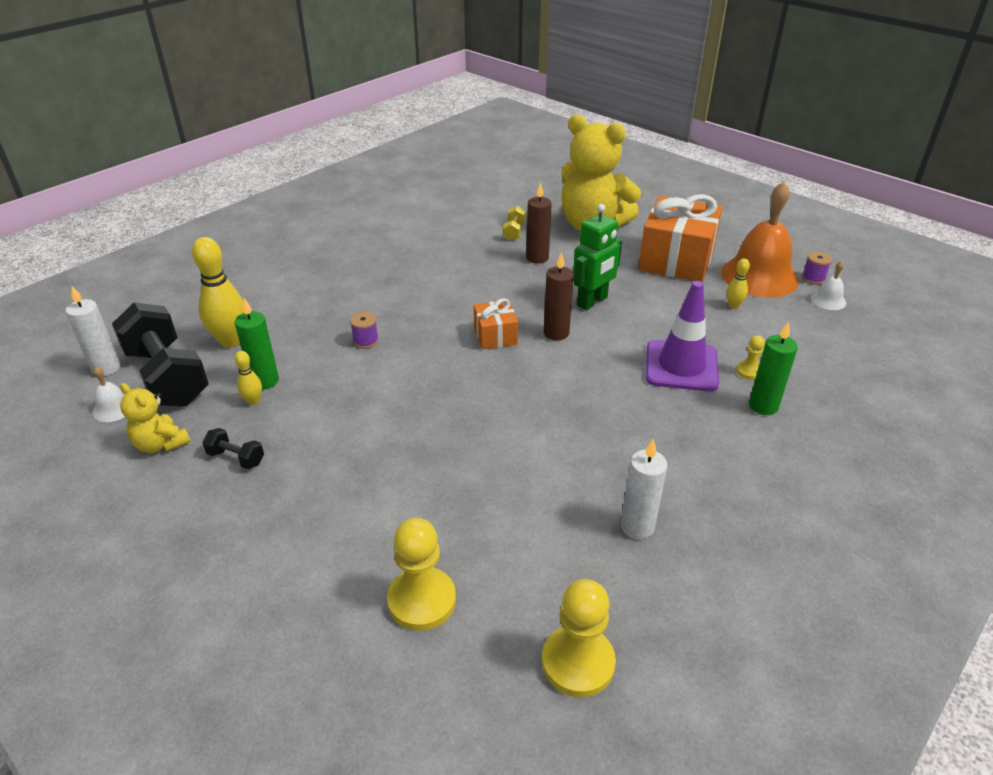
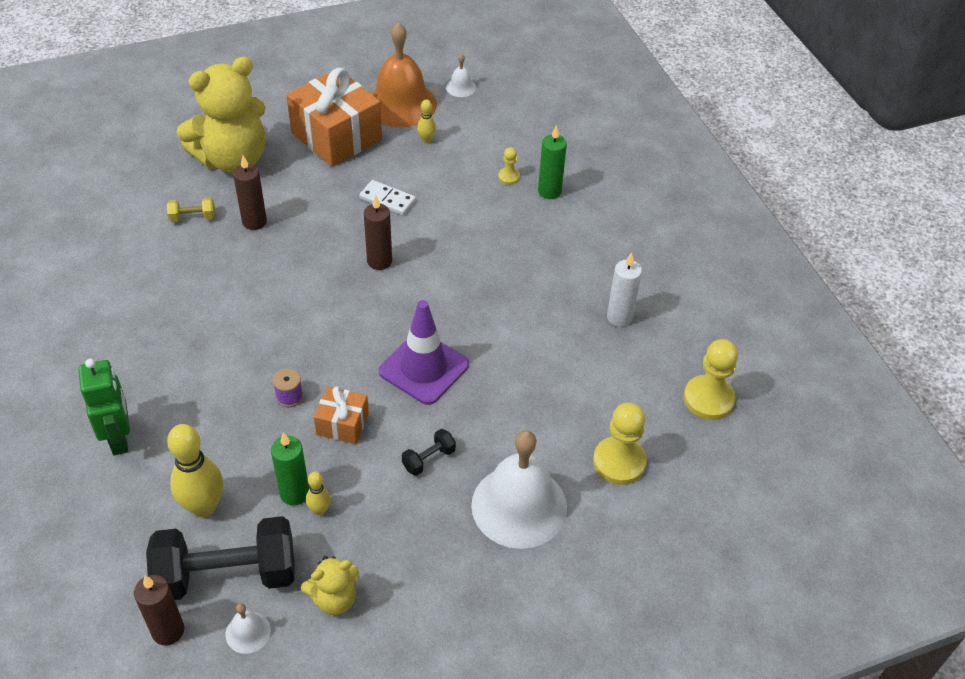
camera: 65 degrees left, 10 degrees up
white candle [66,286,120,376] -> brown candle [134,575,184,645]
black dumbbell [202,428,264,469] -> black dumbbell moved to [402,429,456,476]
orange gift [474,298,518,349] -> orange gift moved to [314,386,369,444]
yellow dumbbell [503,206,526,241] -> yellow dumbbell turned 45 degrees counterclockwise [167,198,215,222]
green robot [573,204,622,310] -> green robot moved to [78,359,130,455]
purple traffic cone [646,281,719,392] -> purple traffic cone moved to [379,300,469,405]
purple spool [802,252,832,285] -> none
none -> white domino [359,180,416,215]
none -> white bell [471,431,567,549]

